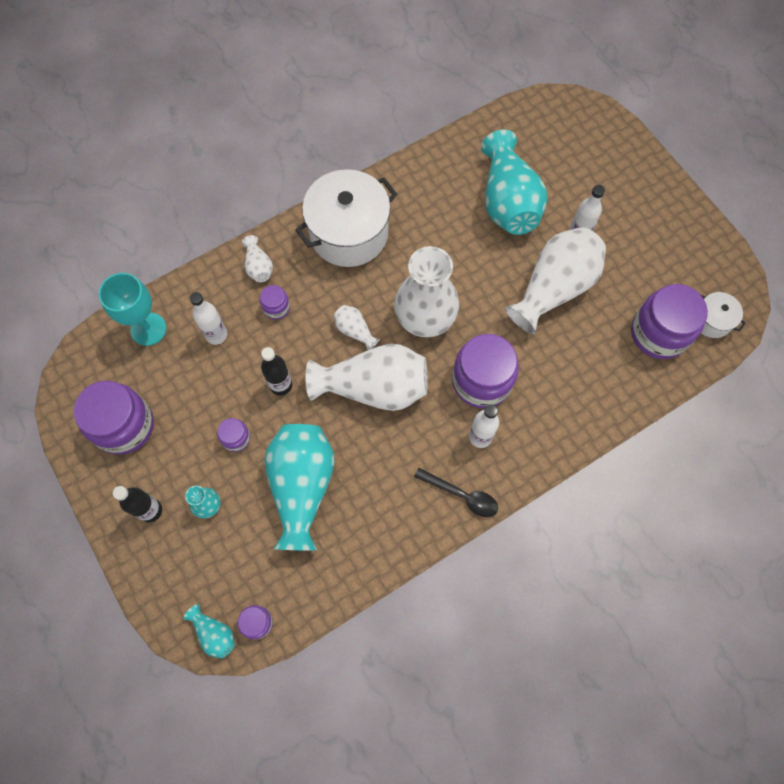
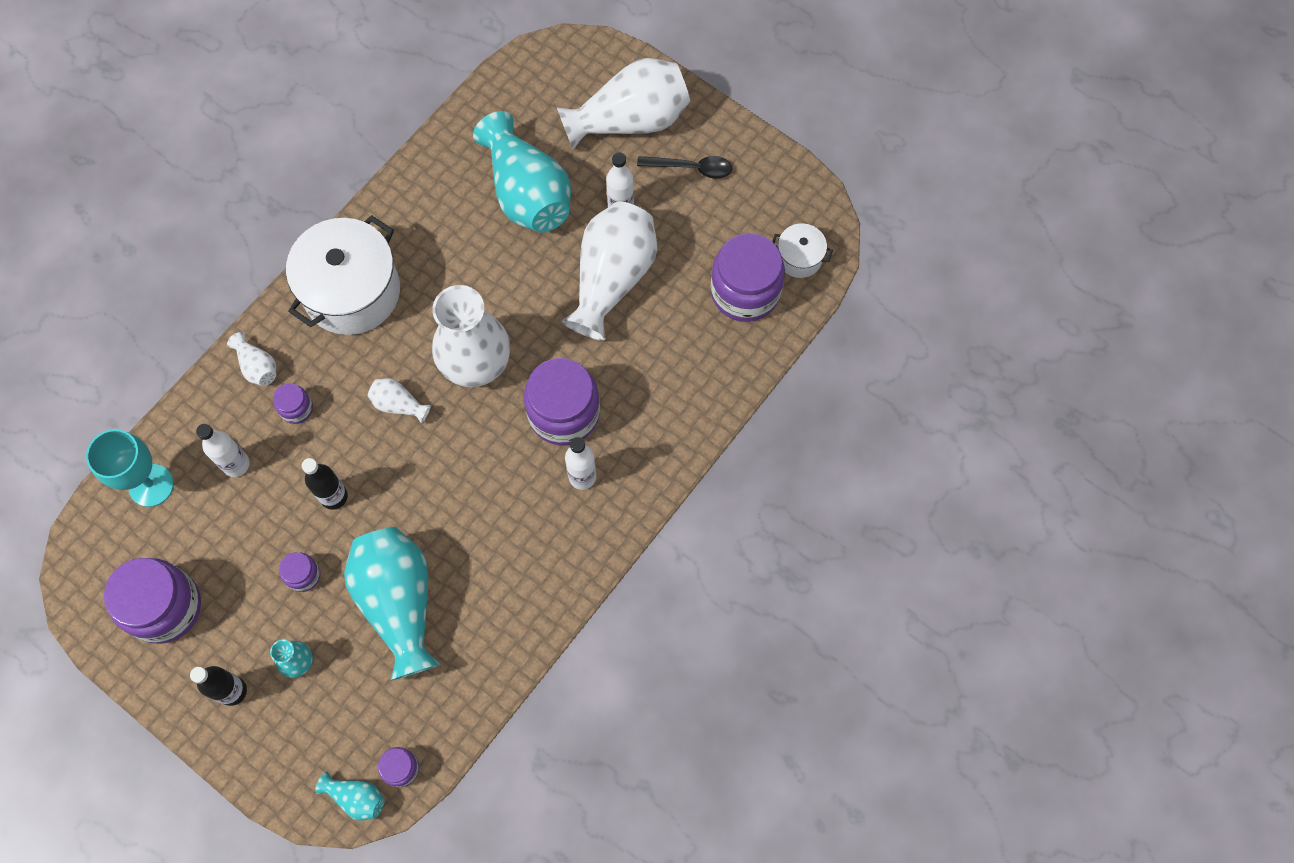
camera: 20 degrees left, 0 degrees up
white vase [306,344,428,411] -> white vase moved to [557,58,690,150]
black spoon [414,468,498,517] -> black spoon moved to [637,156,732,179]

